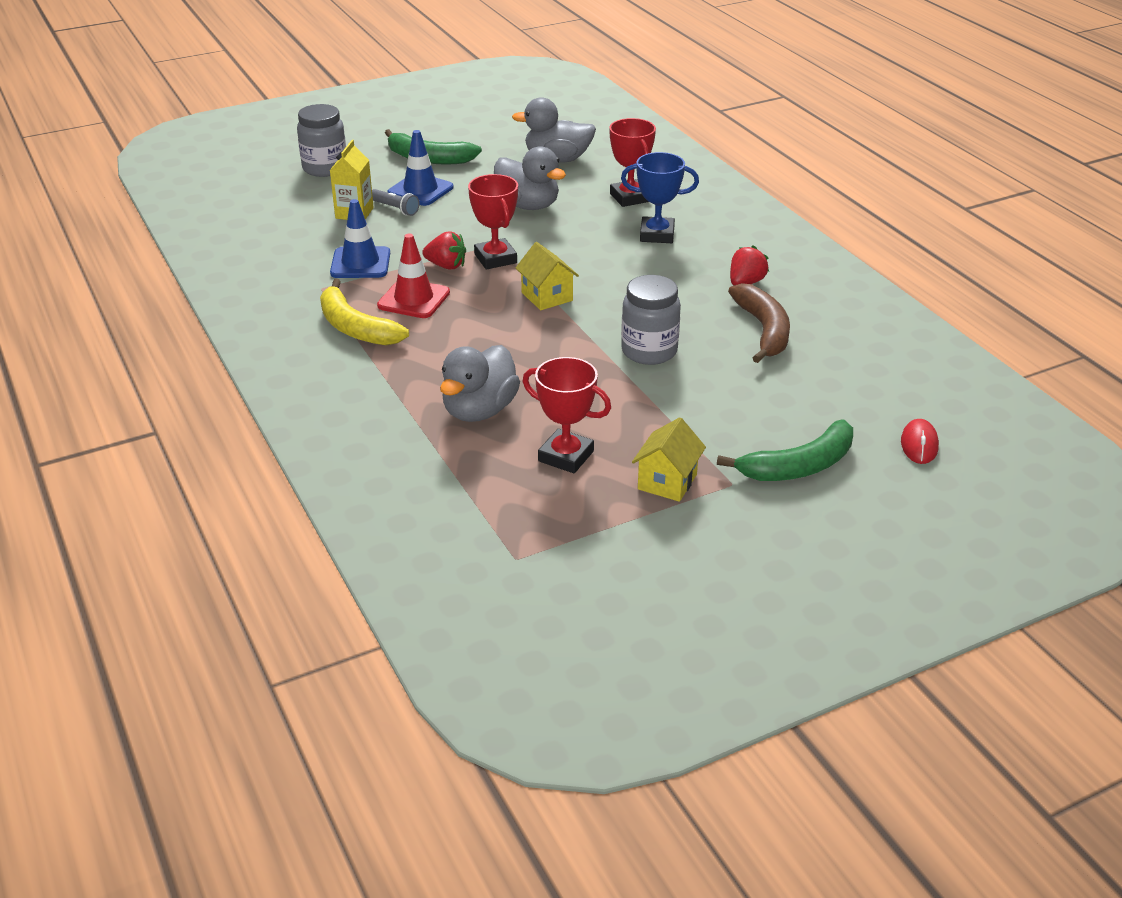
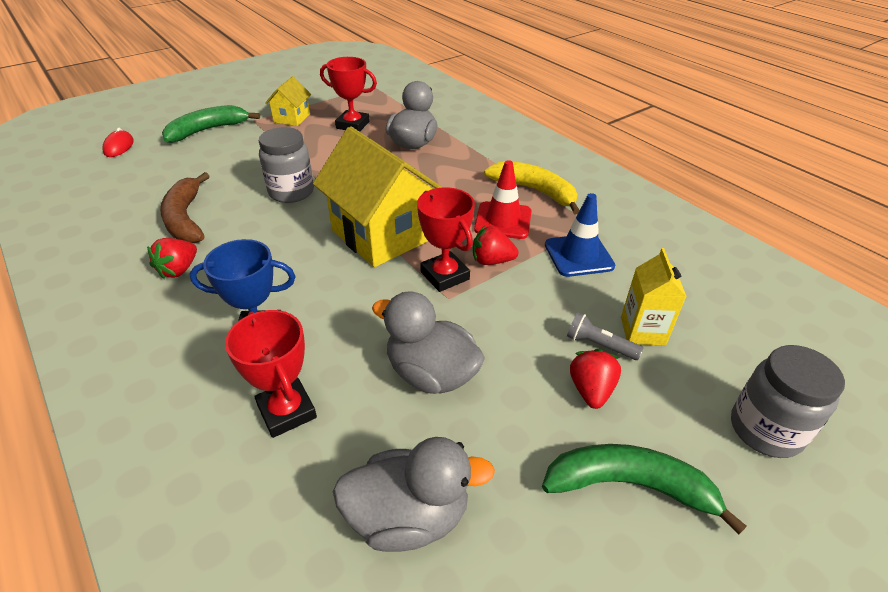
camera: 170 degrees right, 5 degrees up
blue traffic cone [388,130,454,206] -> red strawberry [570,349,621,409]
yellow house [516,242,579,310] -> yellow house [313,126,443,267], size x2.04

